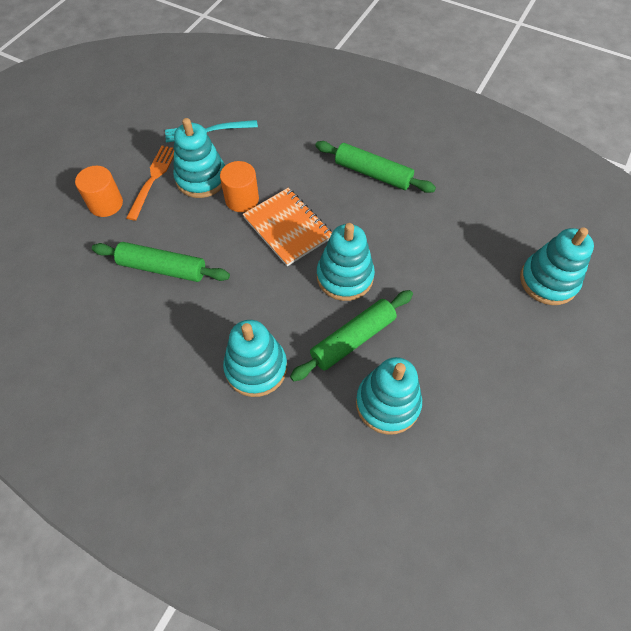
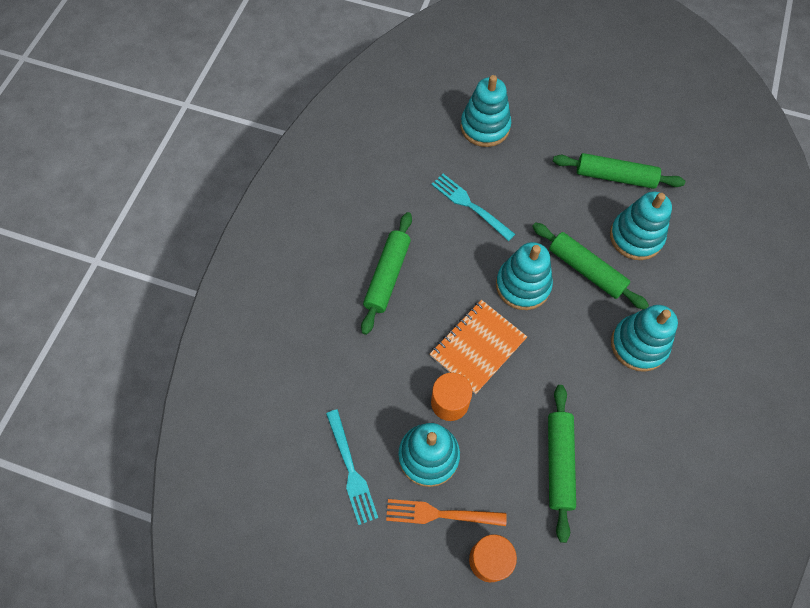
camera: 100 degrees left, 5 degrees up
none -> turquoise fork [431,174,515,241]
none -> green rolling pin [553,153,685,189]

